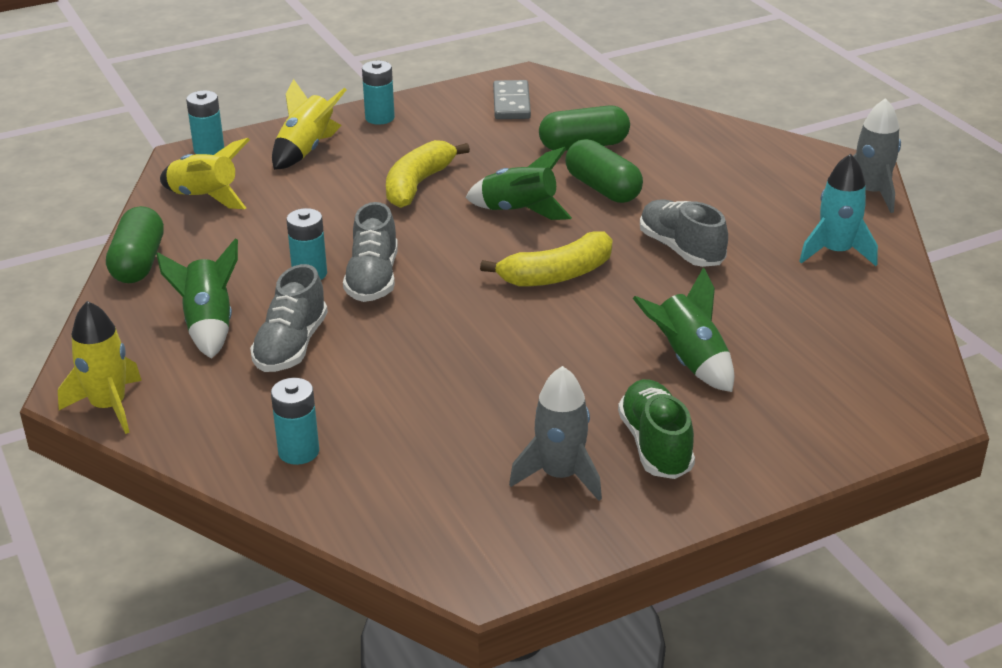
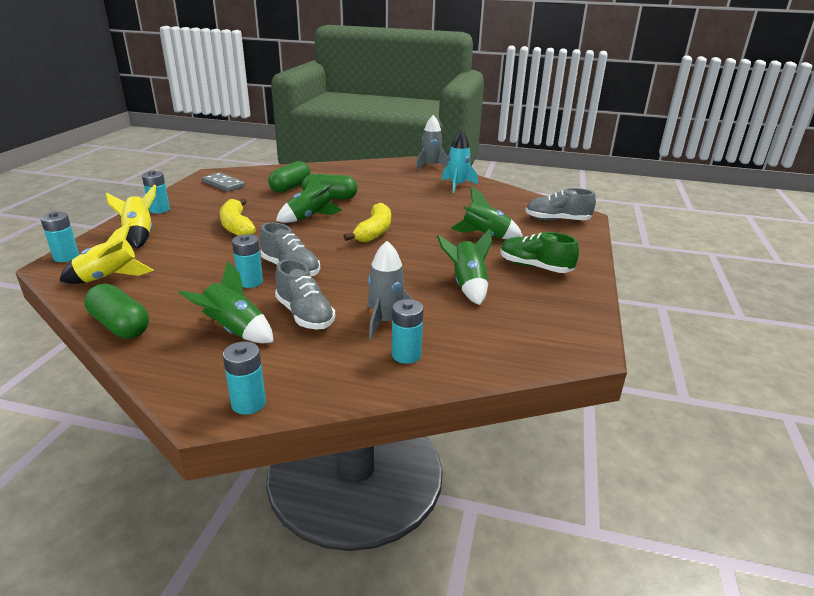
camera: 50 degrees left, 5 degrees down
yellow rocket [58,301,142,434] -> turquoise battery [223,342,266,415]
grey rocket [509,366,602,501] -> grey rocket moved to [367,241,413,340]
grey shoe [640,199,728,267] -> grey shoe moved to [525,188,596,221]
none -> green rocket [437,229,492,305]

